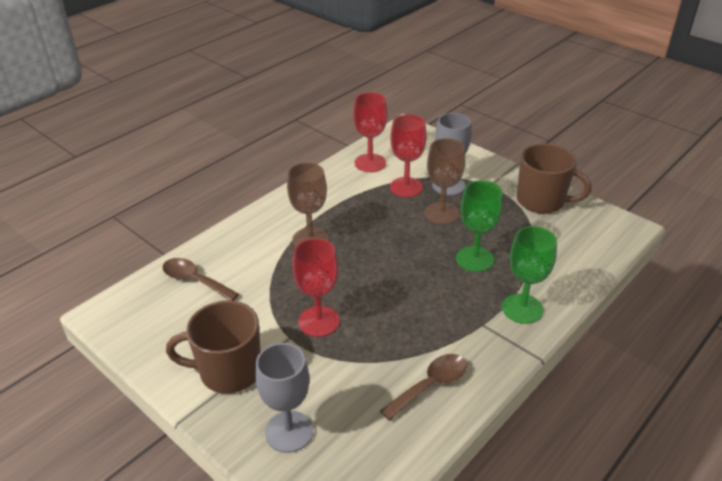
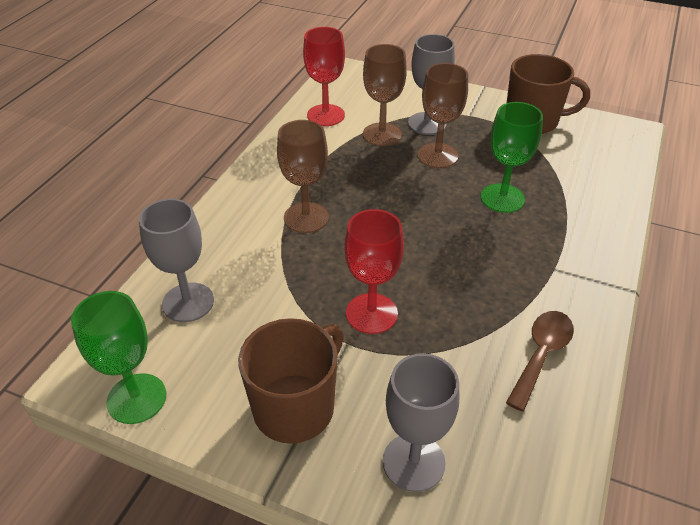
camera: 20 degrees left, 5 degrees up
brown spoon [162,258,239,301] -> grey goblet [139,199,214,322]
brown mug [166,300,261,394] -> brown mug turned 150 degrees clockwise [238,318,344,444]
red goblet [390,114,427,197] -> brown goblet [363,44,407,146]
green goblet [502,226,557,324] -> green goblet moved to [71,291,166,424]

